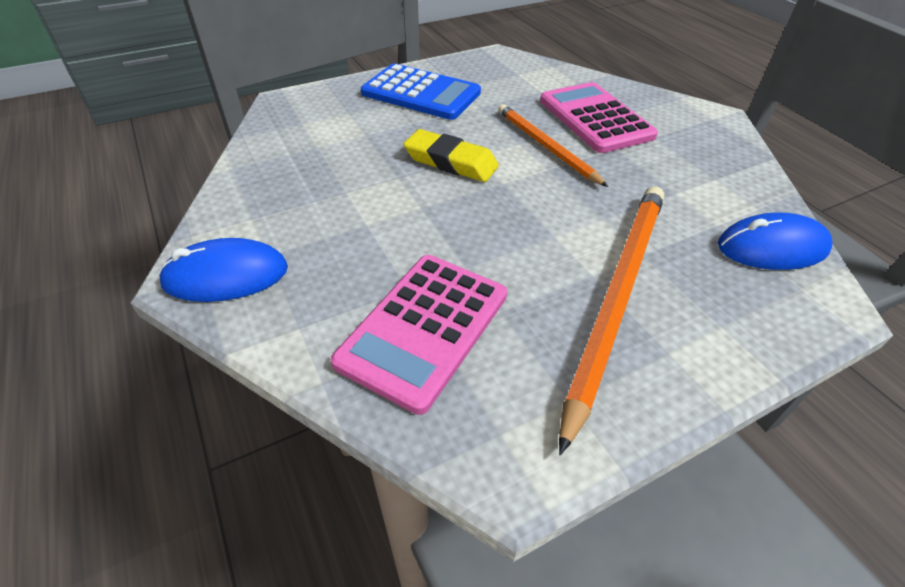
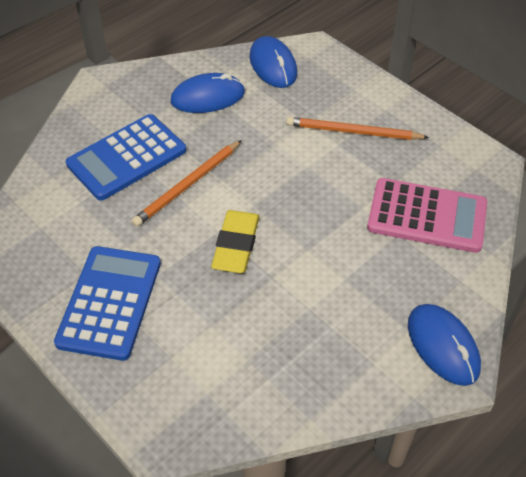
camera: 105 degrees left, 5 degrees up
pink calculator [540,82,658,153] -> blue calculator [66,114,186,201]
orange pencil [559,186,664,455] -> orange pencil [286,117,429,140], size x0.61
none -> blue mouse [171,73,245,113]

